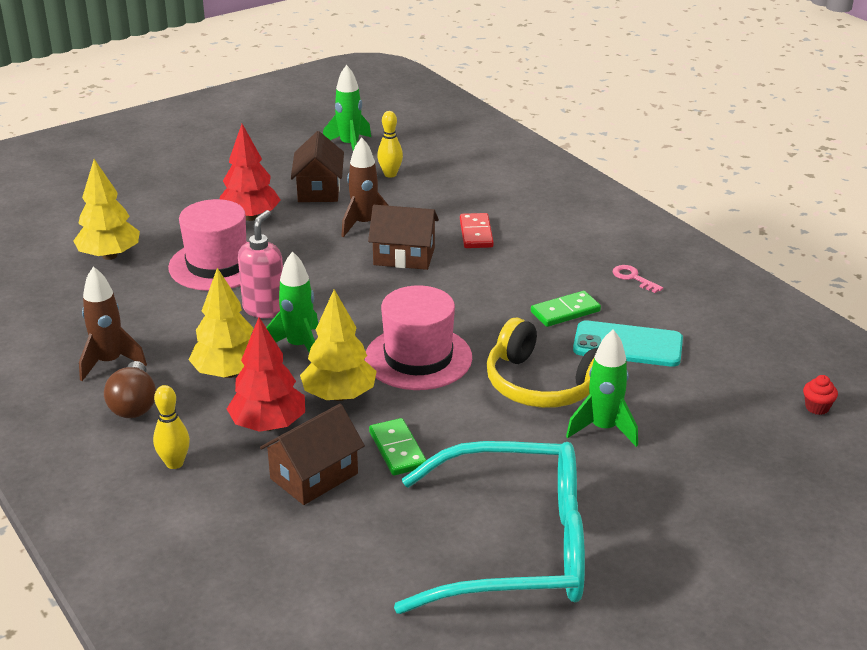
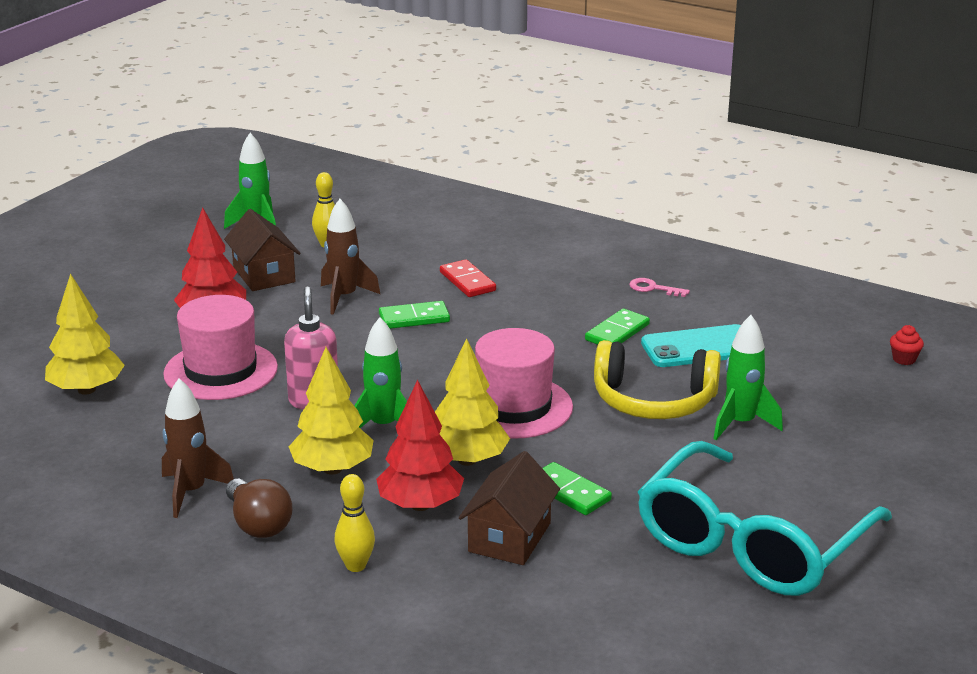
camera: 25 degrees left, 5 degrees down
brown house [368,205,439,270] -> green domino [379,301,450,329]
turquoise glasses [394,441,585,614] -> turquoise glasses turned 150 degrees clockwise [638,441,892,596]

